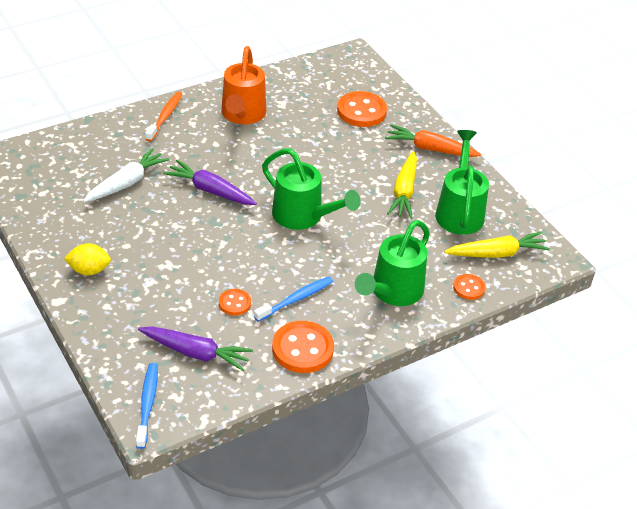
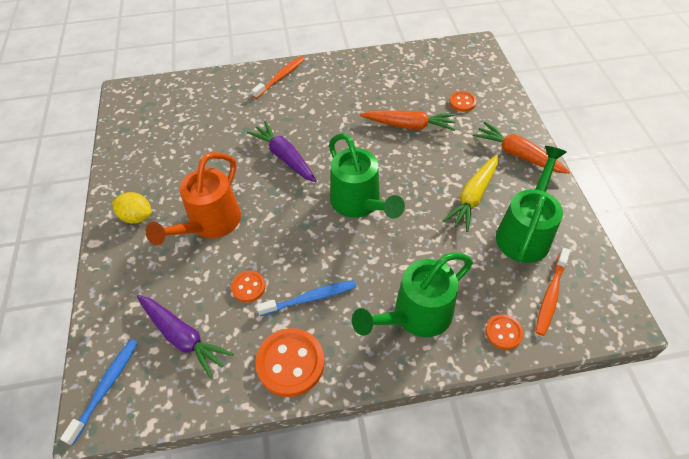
camera: 25 degrees right, 10 degrees up
white carrot [83,148,170,202] -> none
orange watering can [221,46,266,124] -> orange watering can moved to [145,152,241,245]
orange button [337,91,387,127] -> orange button [449,91,477,112], size x0.55
yellow carrot [444,232,550,258] -> orange toothbrush [536,248,570,336]
none -> orange carrot [360,110,456,131]

